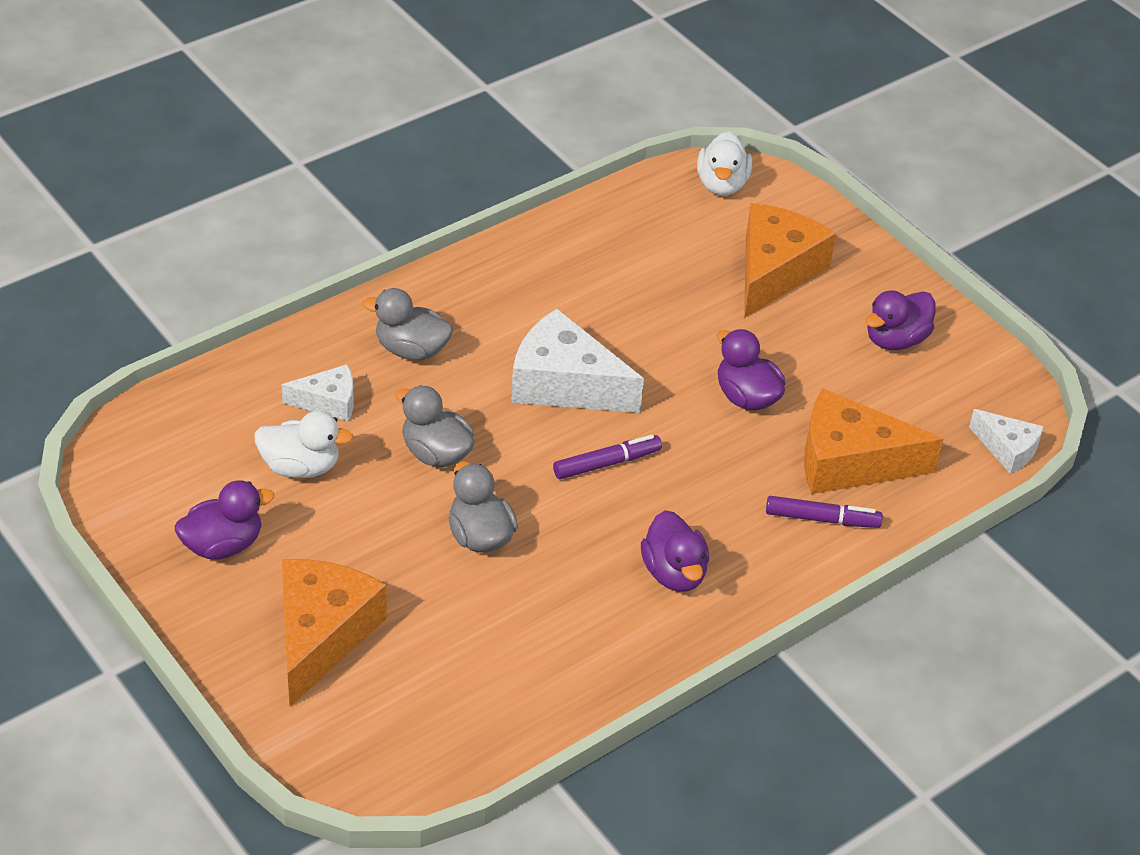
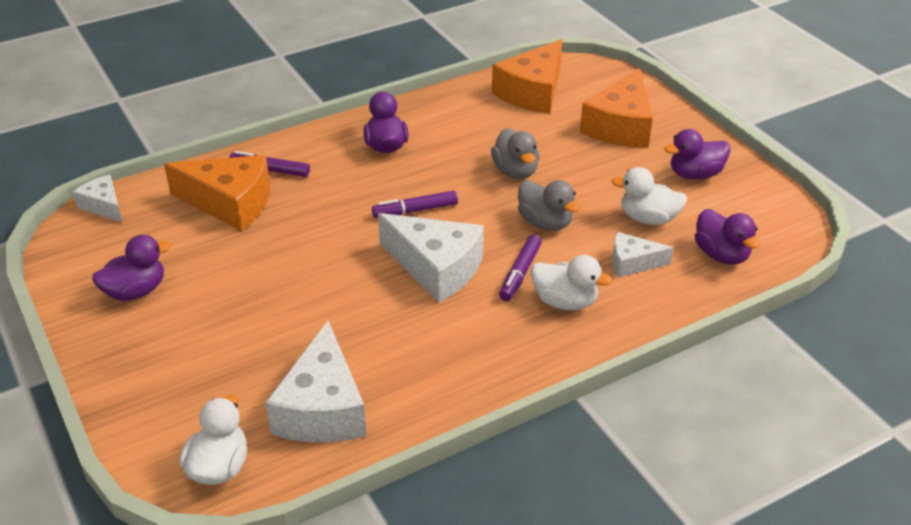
camera: 170 degrees left, 5 degrees down
grey duck [362,288,453,360] -> white duck [531,255,612,311]
purple duck [717,329,785,410] -> purple duck moved to [695,209,760,265]
orange cheese [744,203,836,318] -> orange cheese moved to [492,39,562,114]
none -> white cheese [265,321,367,442]
none -> purple marker [499,235,542,301]

